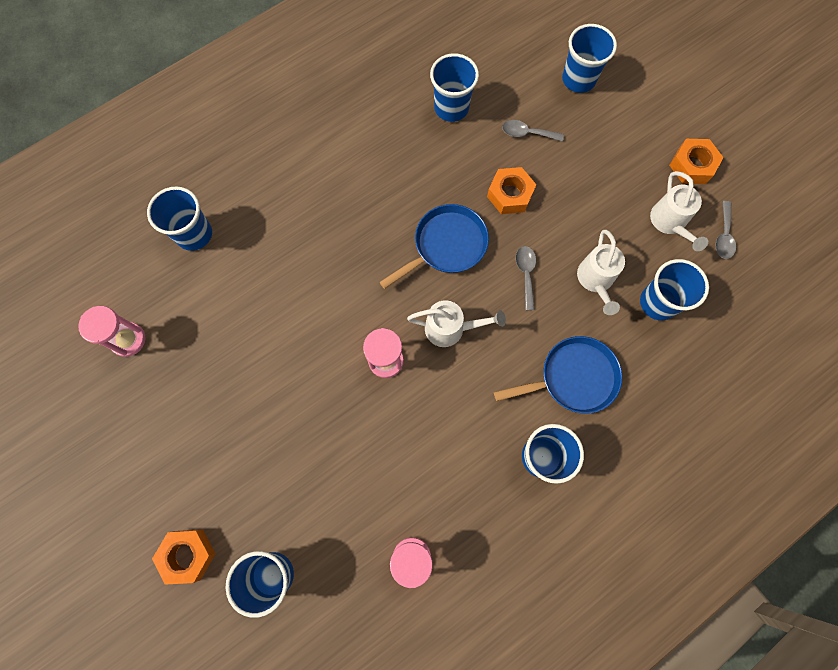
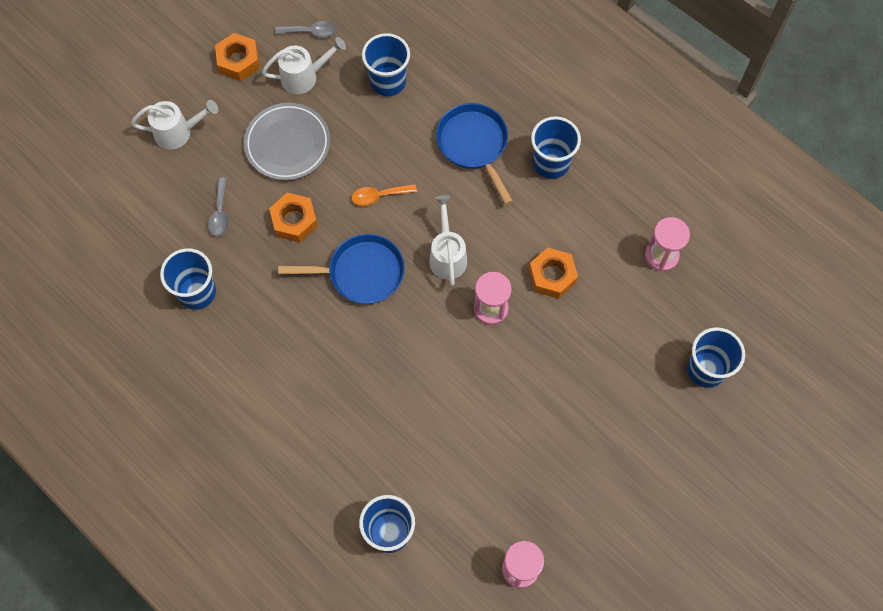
camera: 100 degrees left, 5 degrees down
orange nut [152,530,216,585] -> orange nut moved to [529,247,578,299]
blue pan [380,204,489,289] -> blue pan turned 135 degrees clockwise [278,234,405,304]
grey spoon [516,246,536,310] -> orange spoon [352,184,417,206]
blue cup [562,24,617,93] -> none
white watering can [577,230,625,315] -> white watering can moved to [131,100,218,150]
none -> grey plate [244,103,330,180]

